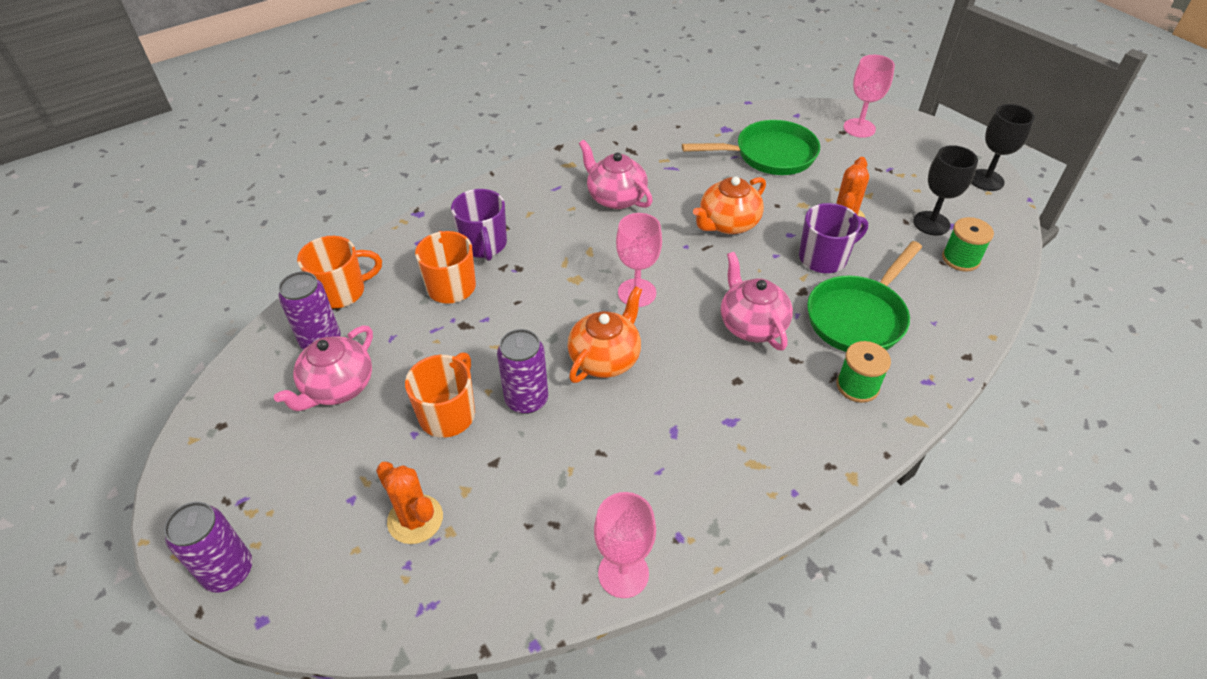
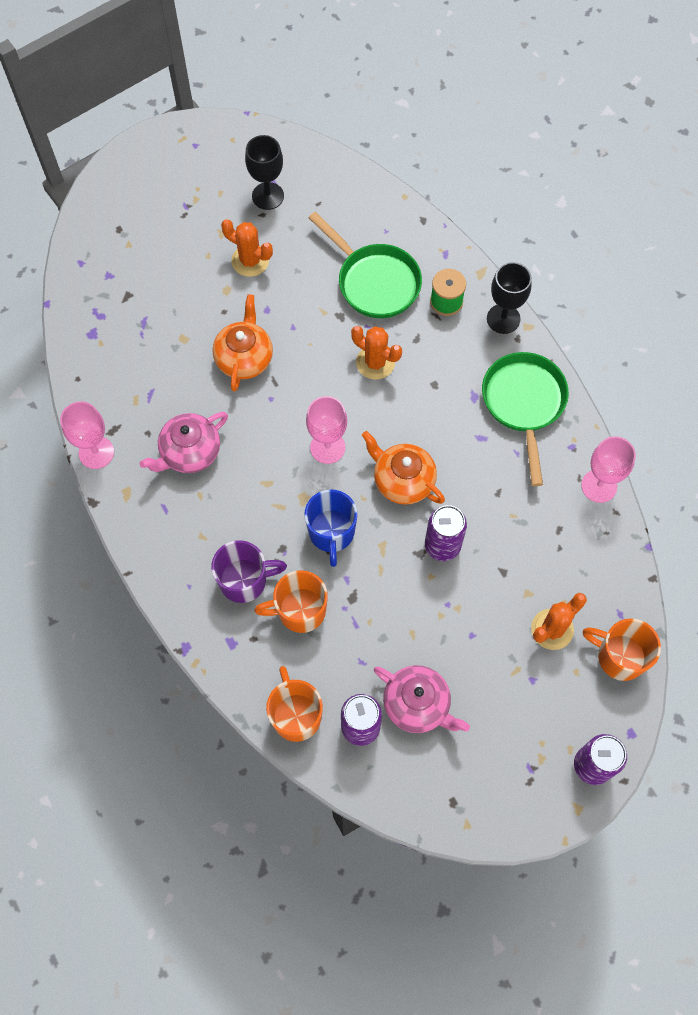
camera: 85 degrees left, 20 degrees up
orange mug [405,352,475,438] -> orange mug moved to [583,618,661,681]
green pan [682,120,820,175] -> green pan moved to [482,352,569,486]
orange teapot [693,176,766,234] -> orange teapot turned 135 degrees counterclockwise [212,294,273,392]
pink teapot [721,252,793,351] -> orange cactus [351,326,402,380]
purple mug [799,203,868,273] -> none
pink goblet [844,55,895,138] -> pink goblet moved to [60,402,114,469]
green spool [942,217,994,272] -> none
black goblet [971,104,1035,191] -> black goblet moved to [487,262,532,334]
none -> blue mug [304,489,357,567]

